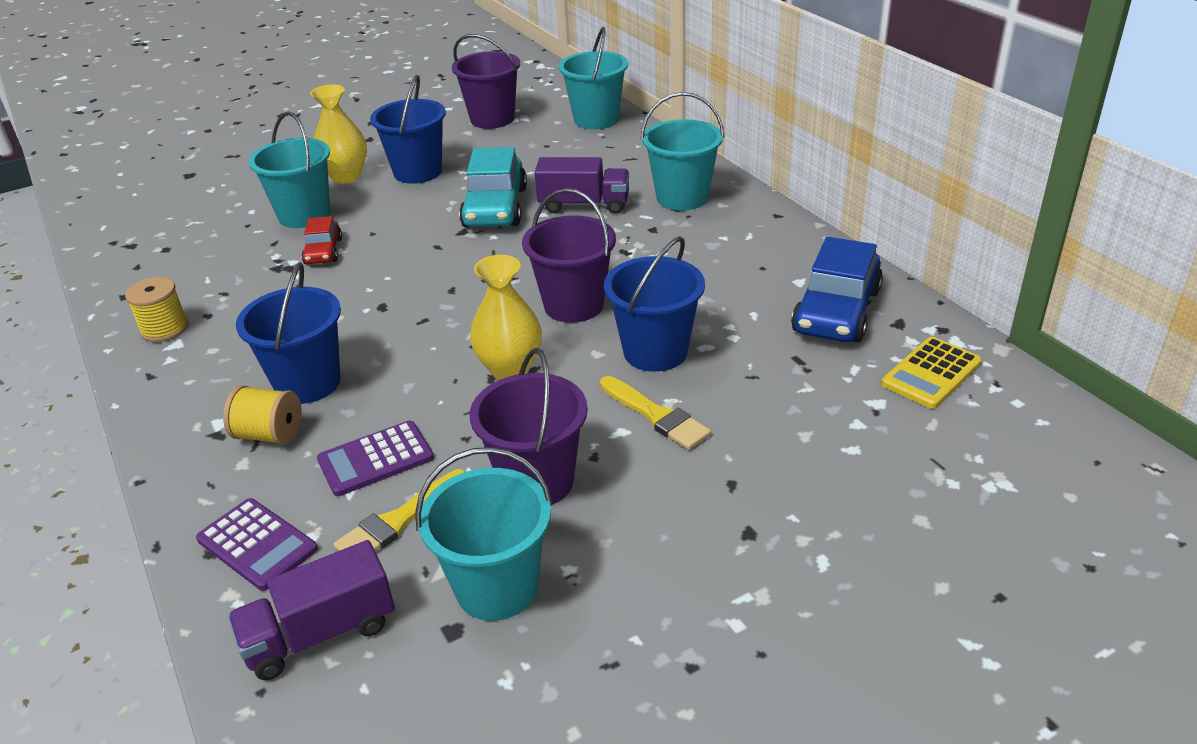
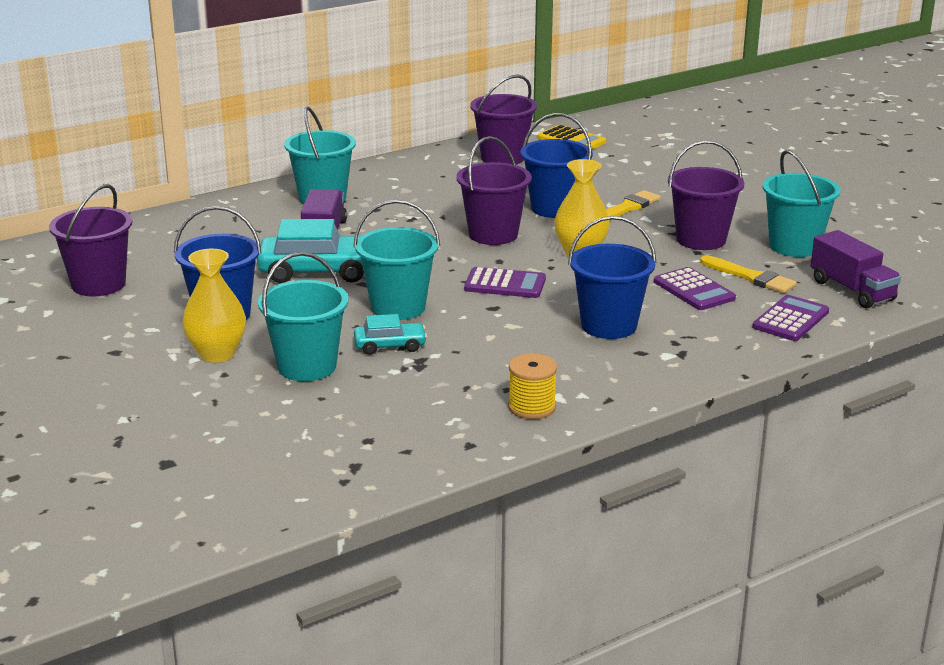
camera: 95 degrees left, 10 degrees down
yellow spool [223,385,302,445] -> none
red car [302,216,342,264] -> turquoise car [354,314,427,355]
turquoise bucket [559,27,628,129] -> turquoise bucket moved to [353,200,440,320]
blue car [791,237,883,342] -> purple bucket [470,75,537,165]
none -> purple calculator [464,267,546,298]

